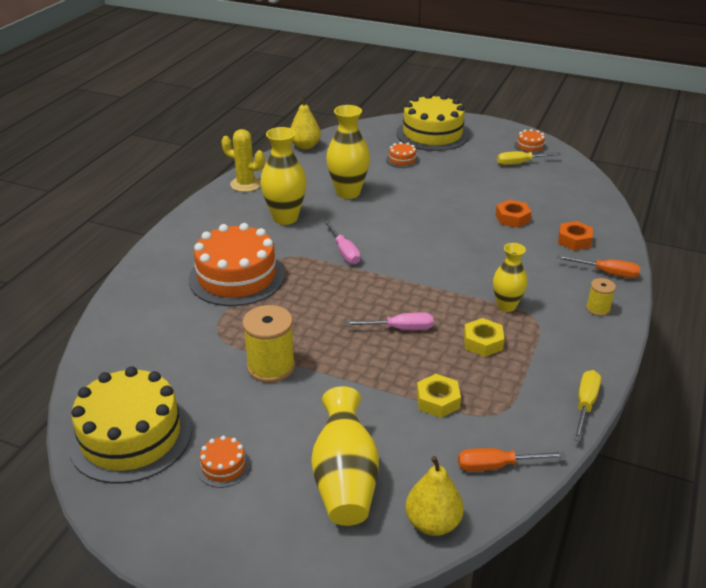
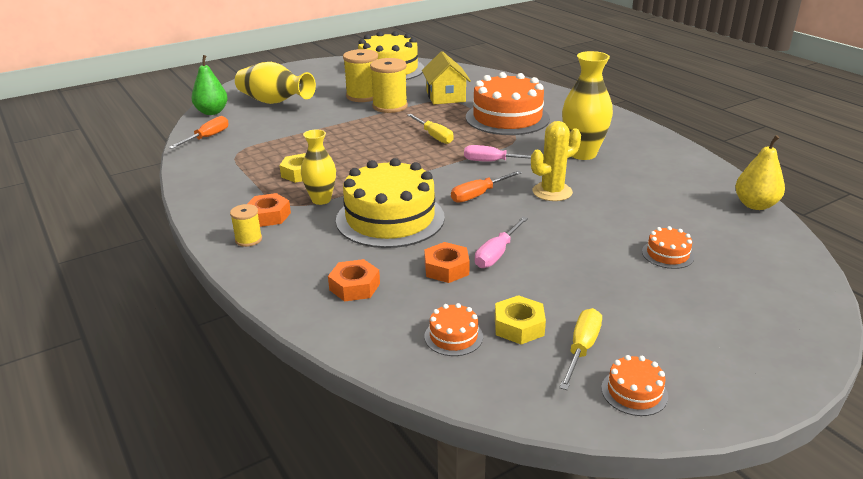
camera: 125 degrees right, 5 degrees down
orange cake [197,436,251,488] -> orange cake moved to [424,303,483,356]
yellow cactus [221,129,265,192] -> yellow cactus moved to [531,121,581,201]
yellow vase [326,105,370,199] -> none
pink screwdriver [345,312,434,330] -> pink screwdriver moved to [475,217,528,268]
yellow cake [396,93,469,151] -> yellow cake moved to [336,158,445,248]
yellow pear [406,456,464,536] -> green pear [191,55,228,115]
yellow nut [417,374,461,418] -> yellow nut moved to [495,295,546,344]
orange screwdriver [557,255,640,278] -> orange screwdriver moved to [451,170,522,203]
yellow screwdriver [573,370,601,441] -> yellow screwdriver moved to [407,114,453,144]
none -> orange nut [247,193,291,227]
none -> yellow spool [343,49,378,102]
none -> yellow house [422,51,471,105]

